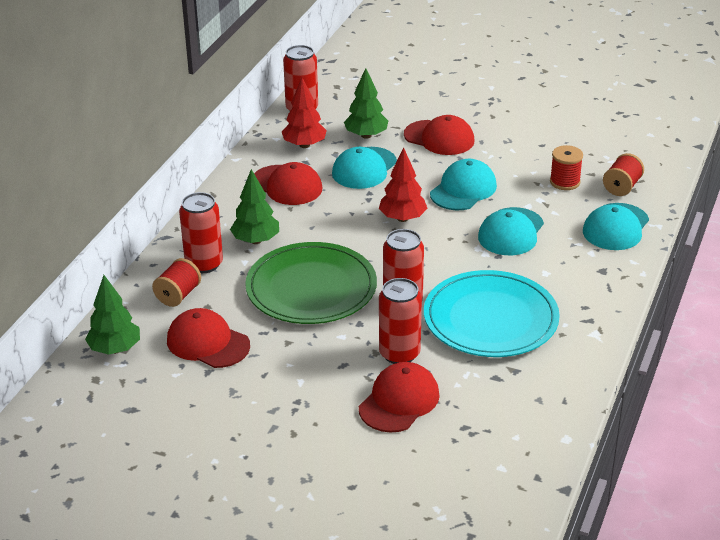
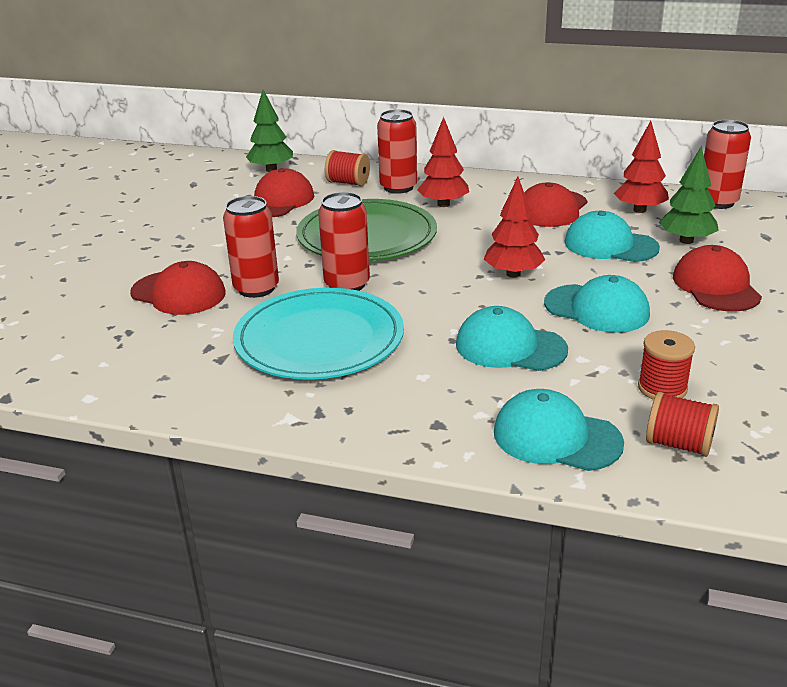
camera: 85 degrees right, 5 degrees down
green tree [230,169,279,244] -> red tree [417,117,469,207]
red cap [404,115,474,155] -> red cap turned 150 degrees clockwise [673,245,762,312]

